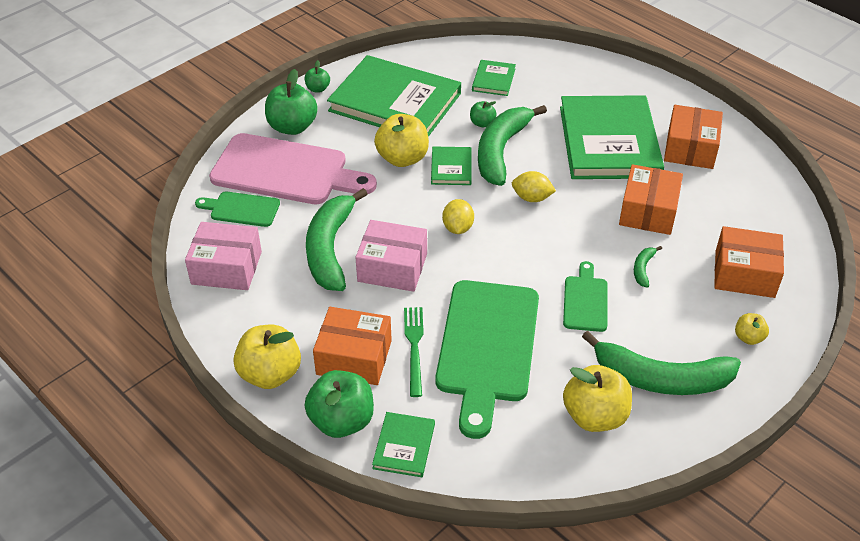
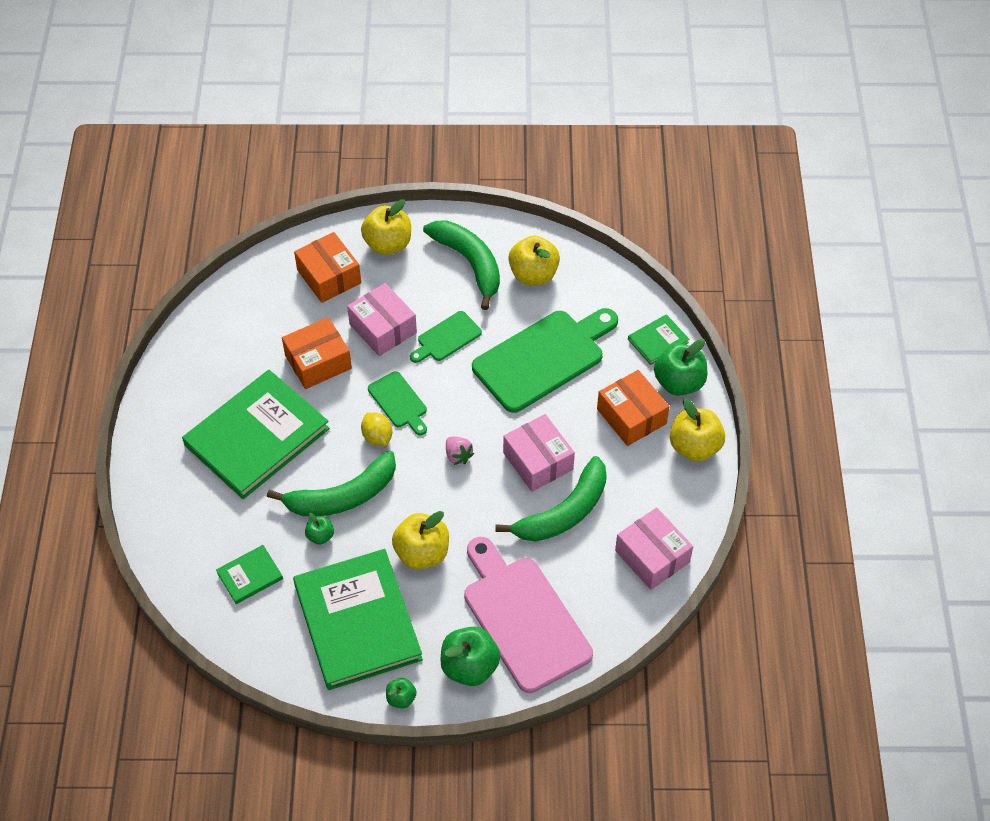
camera: 135 degrees left, 10 degrees up
green cutting board [195,191,280,227] -> green cutting board moved to [368,371,427,435]
green fork [404,307,424,397] -> none
green book [431,147,472,185] -> none
yellow lemon [442,199,474,234] -> pink strawberry [446,437,474,465]
green banana [634,246,662,288] -> pink box [347,283,417,356]
orange box [664,105,723,169] -> none
yellow apple [735,313,769,345] -> yellow apple [361,199,411,255], size x1.96

